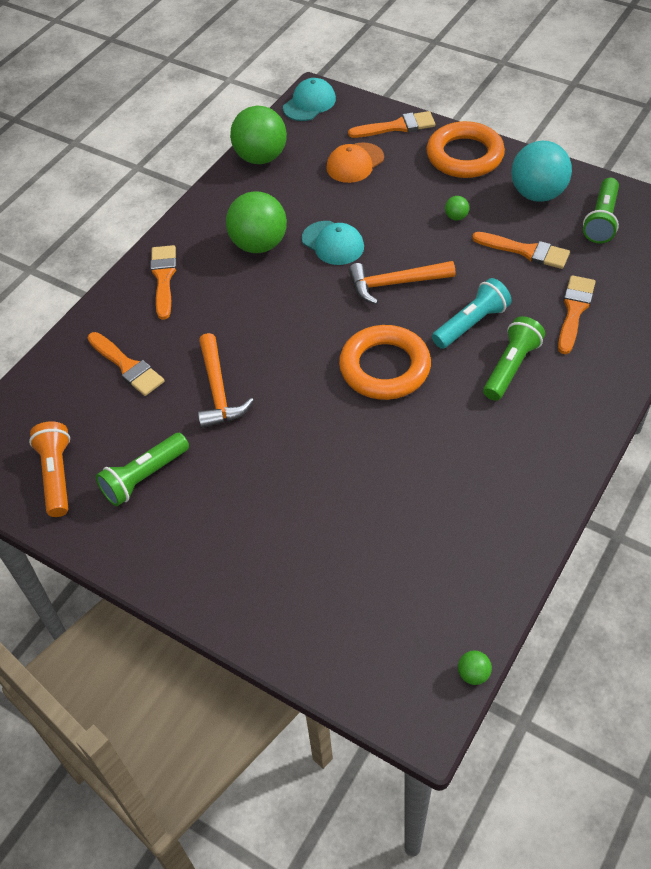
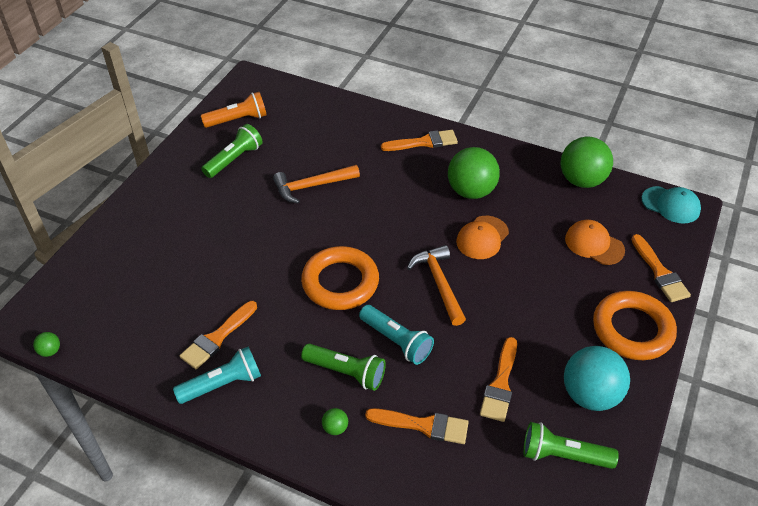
camera: 80 degrees right, 5 degrees down
orange brush [88,332,164,396] -> orange brush moved to [180,301,257,369]
green flashlight [96,433,189,506] -> green flashlight turned 90 degrees clockwise [201,124,263,178]
turquoise cap [302,221,364,265] -> orange cap [456,216,509,259]
green ball [445,196,469,220] -> green ball moved to [322,408,348,435]
none -> turquoise flashlight [173,347,261,404]

